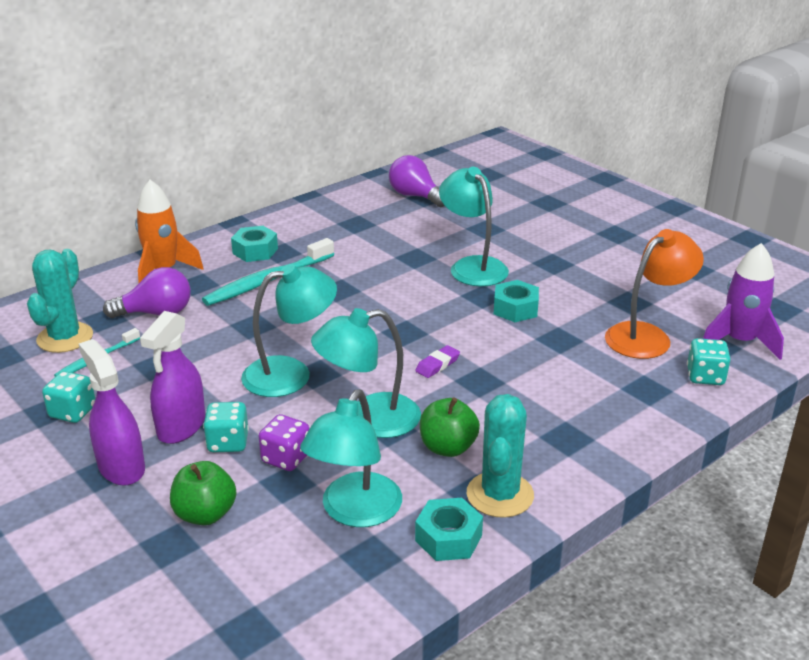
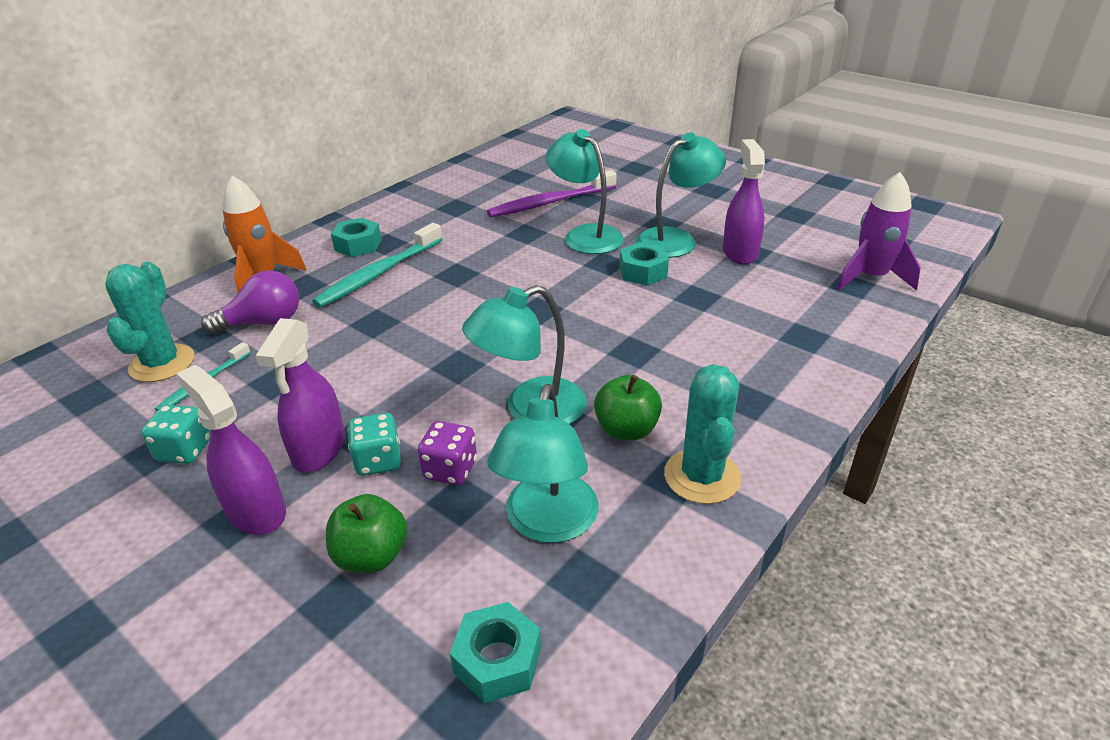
camera: 10 degrees left, 5 degrees up
turquoise lamp [241,264,337,397] -> turquoise lamp moved to [636,132,726,258]
purple light bulb [389,155,445,207] -> none
purple eraser [415,345,460,378] -> none
turquoise nut [415,498,483,561] -> turquoise nut moved to [450,602,541,703]
orange lamp [605,229,704,359] -> none
turquoise dice [687,338,730,385] -> none
none -> purple toothbrush [487,170,617,217]
none -> purple spray bottle [723,139,765,265]

